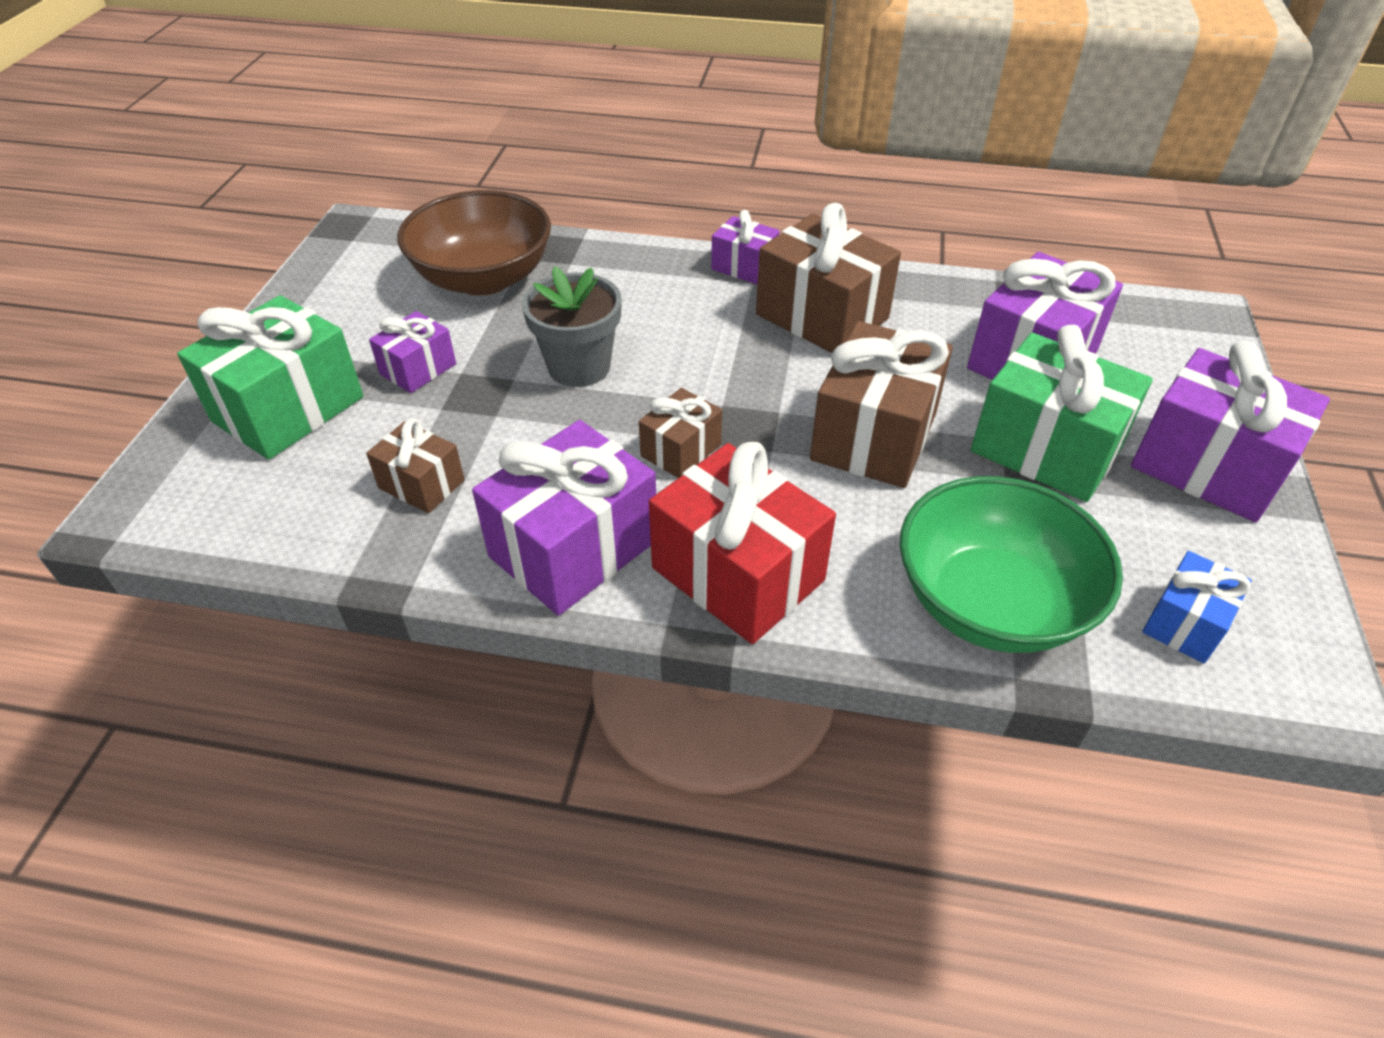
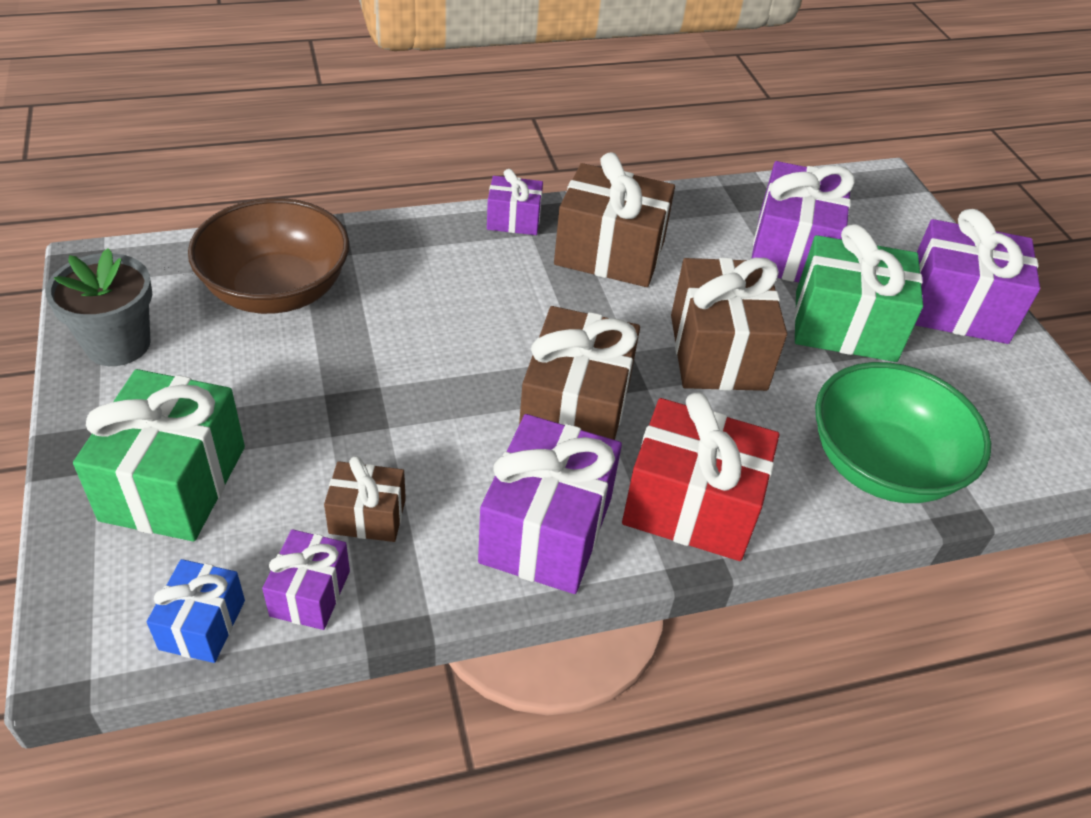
camera: 30 degrees left, 0 degrees up
purple gift [369,311,456,393] -> purple gift moved to [262,529,350,630]
grey flower pot [522,266,622,387] -> grey flower pot moved to [46,248,152,366]
brown gift [639,388,722,478] -> brown gift [519,306,640,440], size x1.87
blue gift [1142,551,1252,663] -> blue gift moved to [147,559,245,663]

